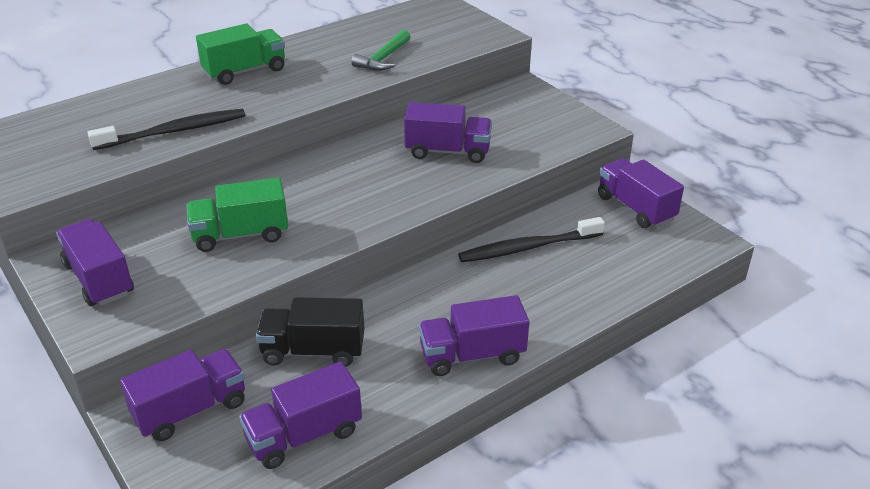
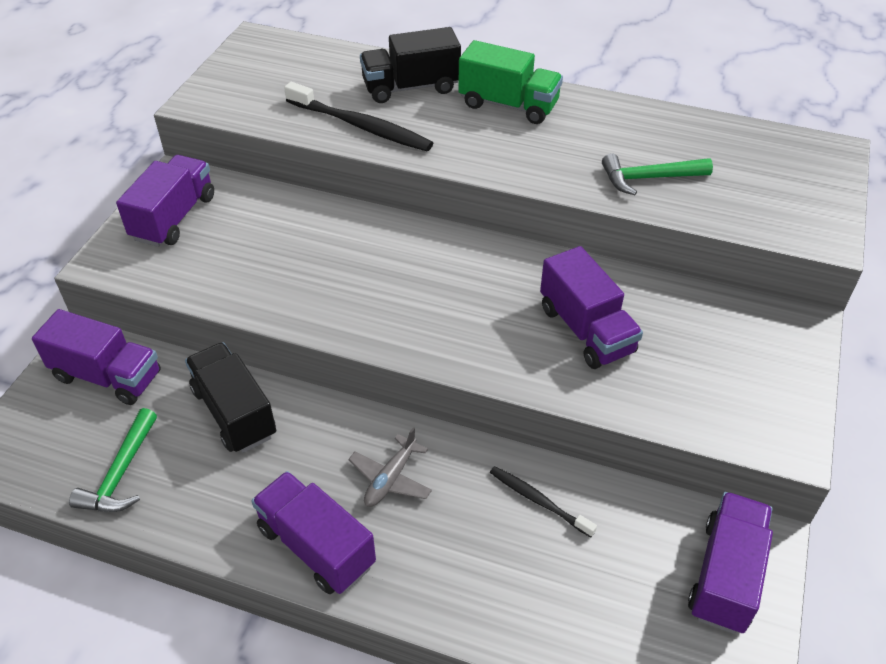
camera: 55 degrees right, 10 degrees up
green truck [187,177,288,252] -> none
purple truck [239,361,362,469] -> green hammer [69,408,157,512]
black toothbrush [458,217,605,262] -> black toothbrush [490,466,597,537], size x0.58
none -> grey plane [348,427,432,507]
none -> black truck [360,27,461,103]

